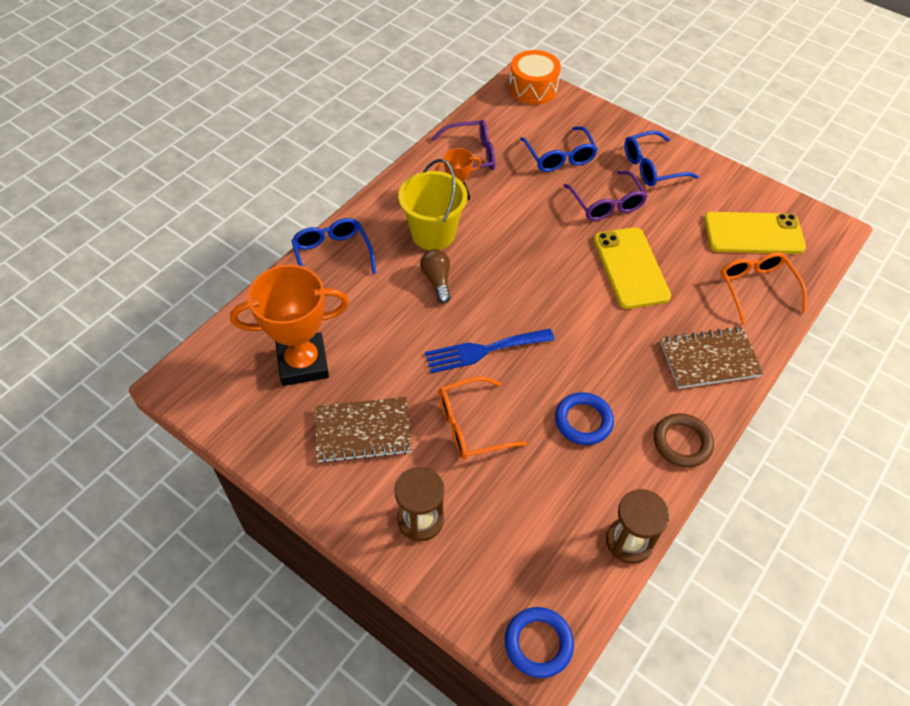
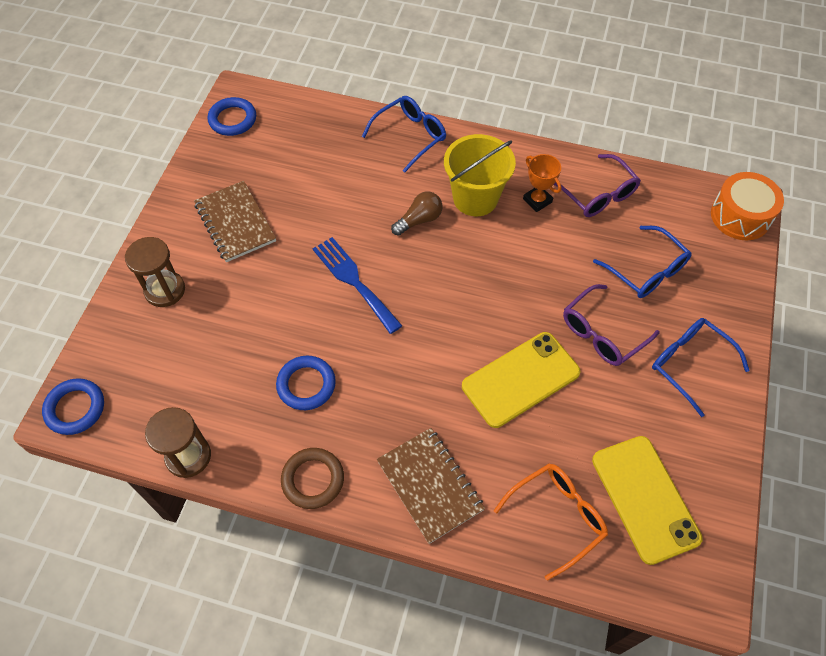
camera: 70 degrees right, 5 degrees up
orange trophy [230,265,349,386] -> none
orange glasses [439,377,527,459] -> none
blue glasses [520,126,598,172] -> blue glasses turned 90 degrees counterclockwise [593,226,691,298]
none -> blue ring [208,97,256,136]

